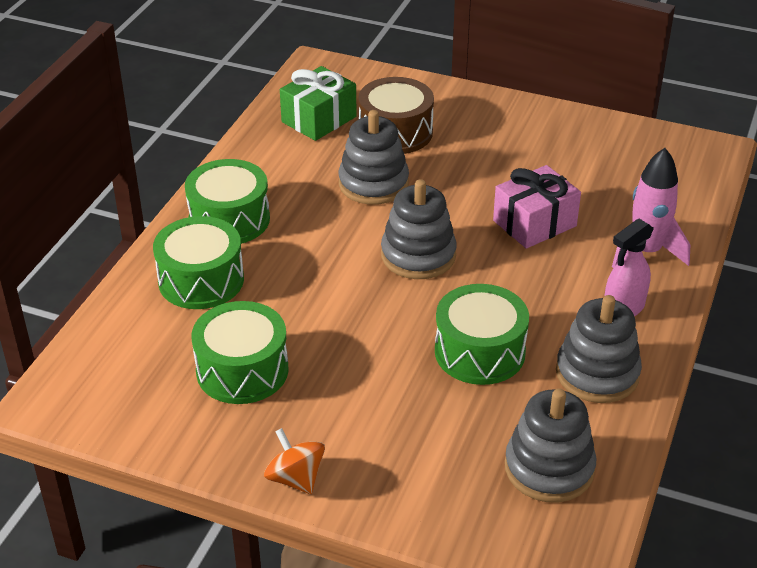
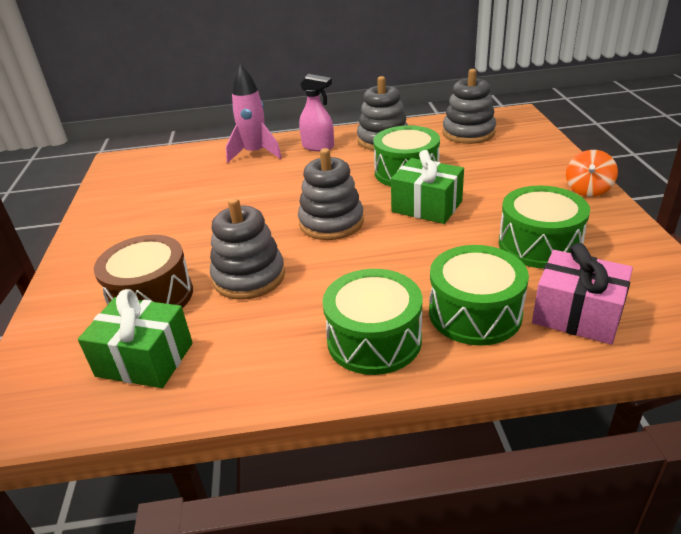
camera: 115 degrees left, 5 degrees down
pink gift [493,165,581,249] -> pink gift moved to [532,243,633,345]
none -> green gift [391,150,464,224]

